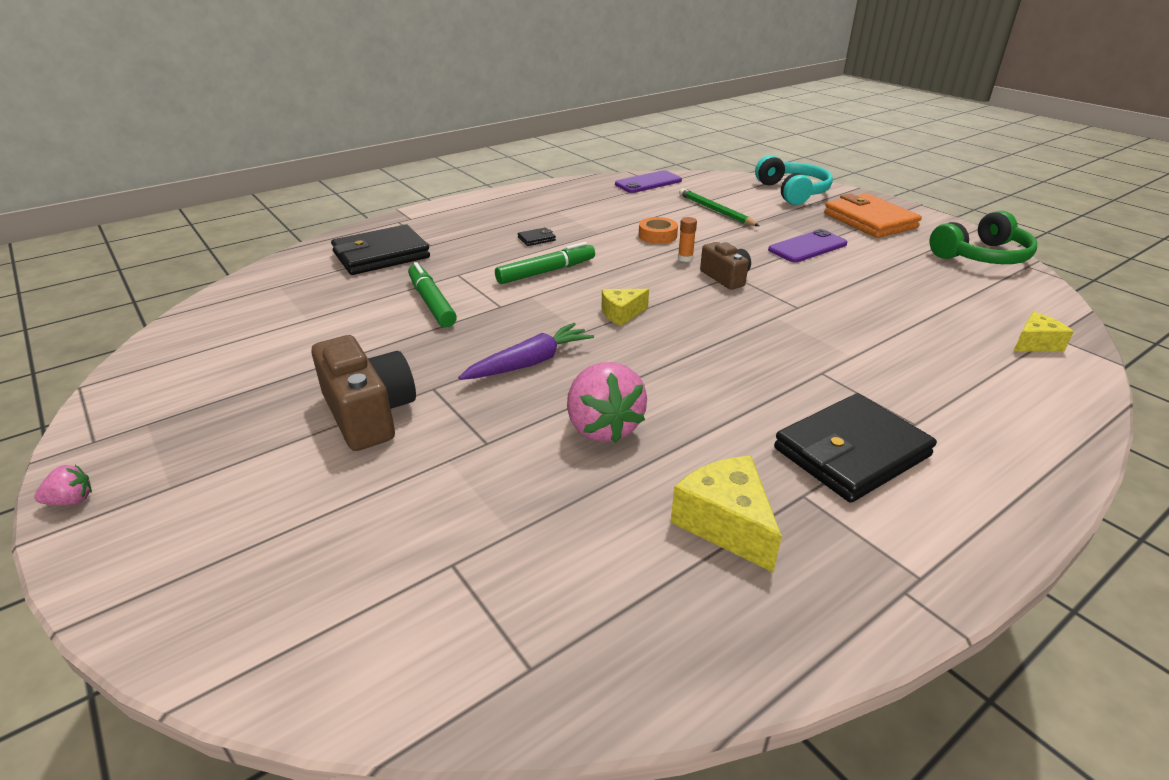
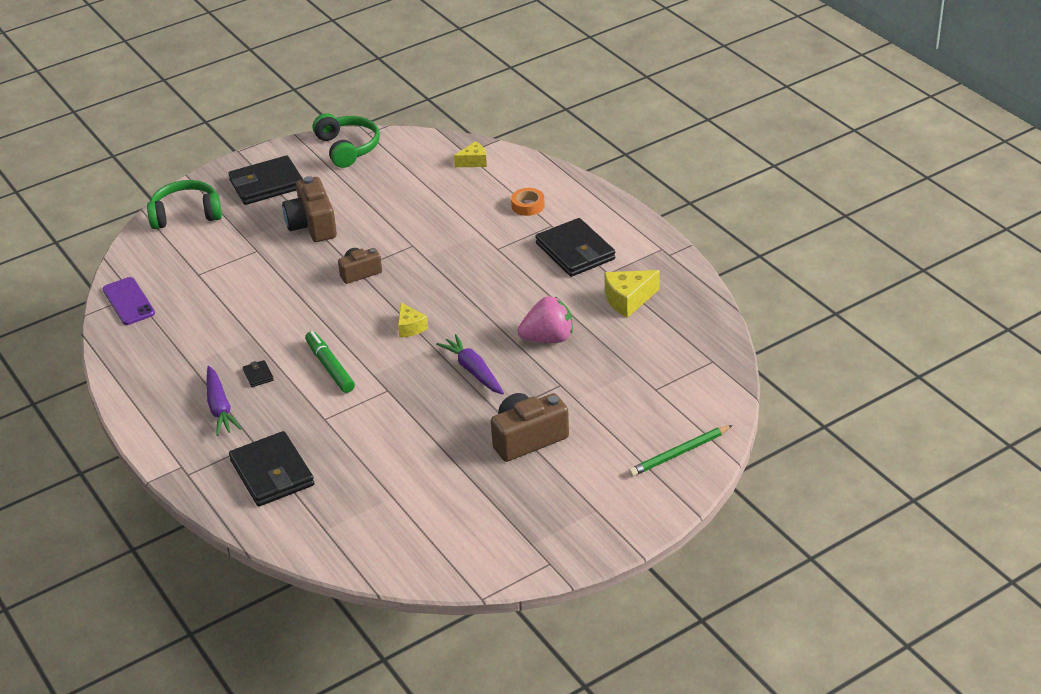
camera: 85 degrees left, 5 degrees up
pink strawberry [34,465,92,505] -> none
green marker [408,262,457,327] -> none
orange tape [639,217,678,244] -> orange tape moved to [511,188,545,216]
orange glue stick [678,217,697,262] -> none
green pencil [679,188,759,226] -> green pencil moved to [628,425,733,477]
turquoise headphones [755,155,833,205] -> green headphones [147,180,222,229]
purple phone [768,229,848,263] -> brown camera [282,176,337,242]
orange wallet [824,193,922,238] -> black wallet [228,155,303,205]
yellow cheese [1014,311,1074,352] -> yellow cheese turned 90 degrees clockwise [454,141,487,167]
none -> purple carrot [207,366,242,436]

